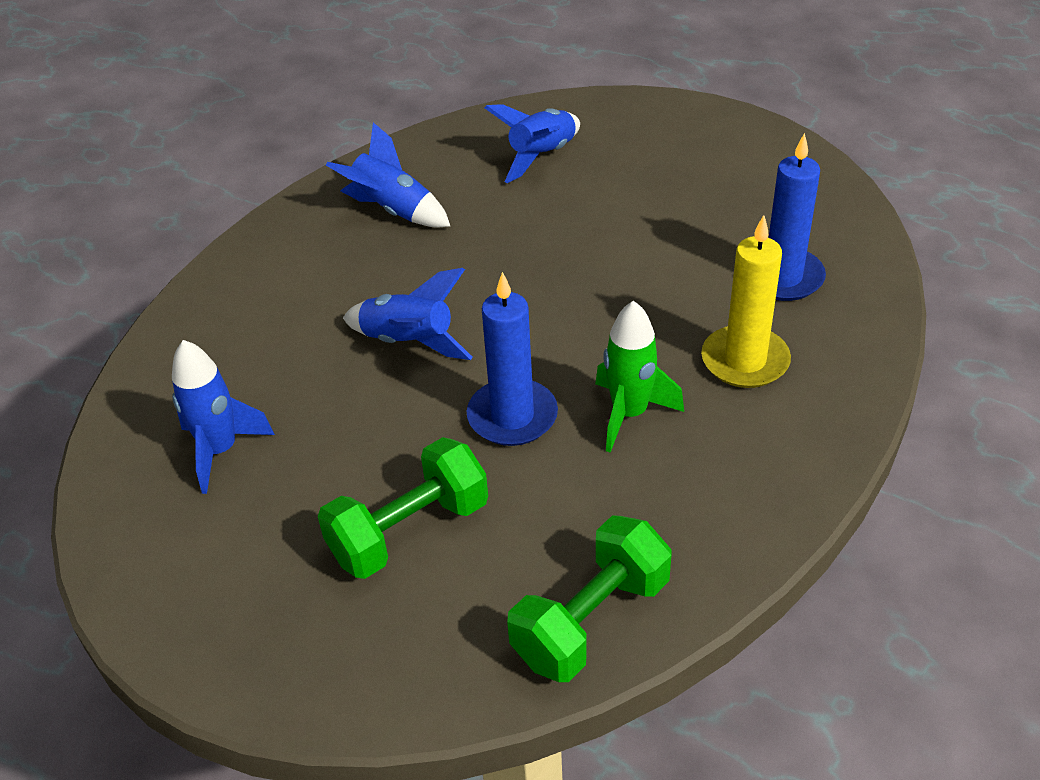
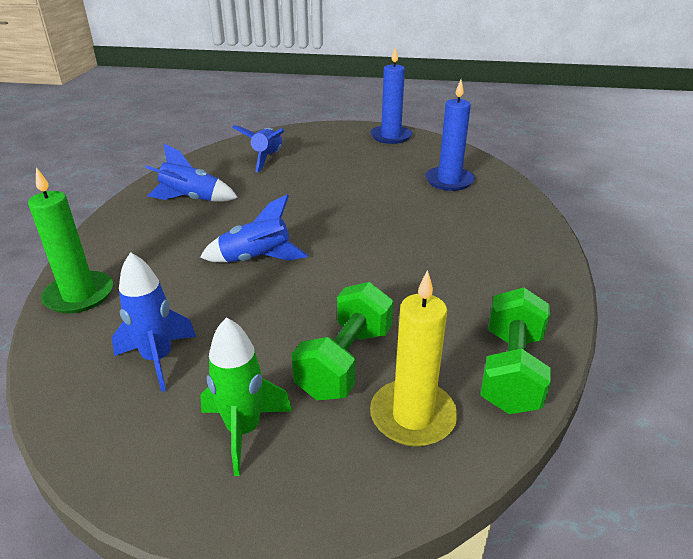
camera: 30 degrees left, 10 degrees down
blue candle [467,272,558,446] -> blue candle moved to [370,46,412,144]
green rocket [595,301,684,452] -> green rocket moved to [200,317,292,476]
yellow candle [701,215,791,388] -> yellow candle moved to [370,270,457,447]
none -> green candle [28,167,113,314]

